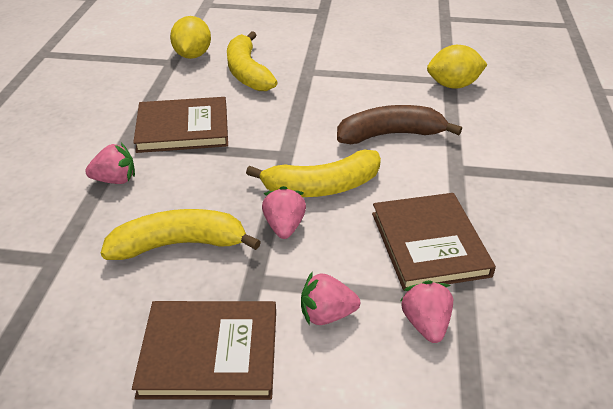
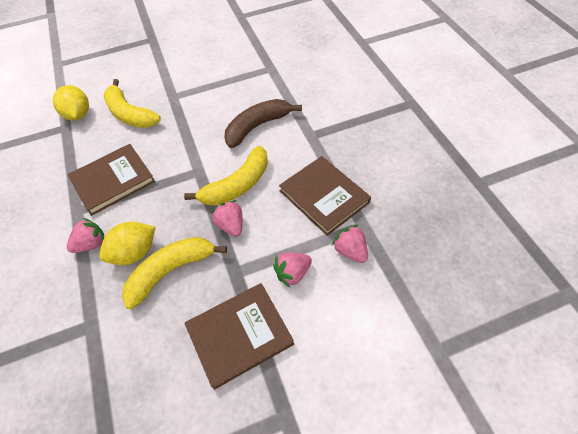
camera: 25 degrees left, 15 degrees up
yellow lemon [427,45,488,89] -> yellow lemon moved to [99,222,155,265]

